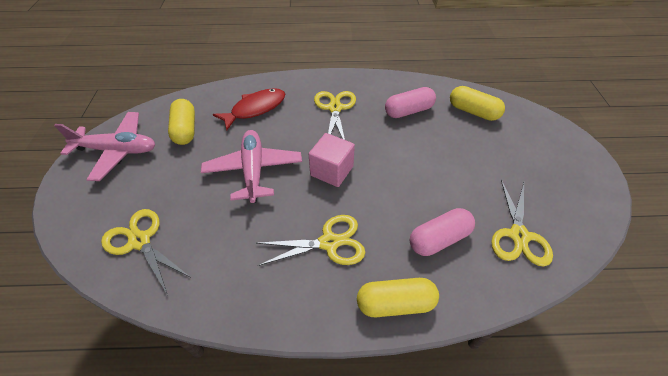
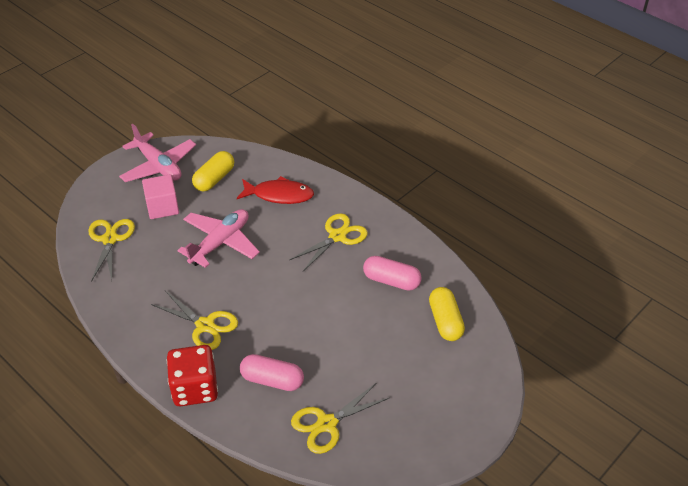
camera: 45 degrees right, 5 degrees down
pink cube [309,133,355,187] -> pink cube moved to [142,174,179,219]
yellow capsule [357,278,439,317] -> red dice [167,345,218,406]

